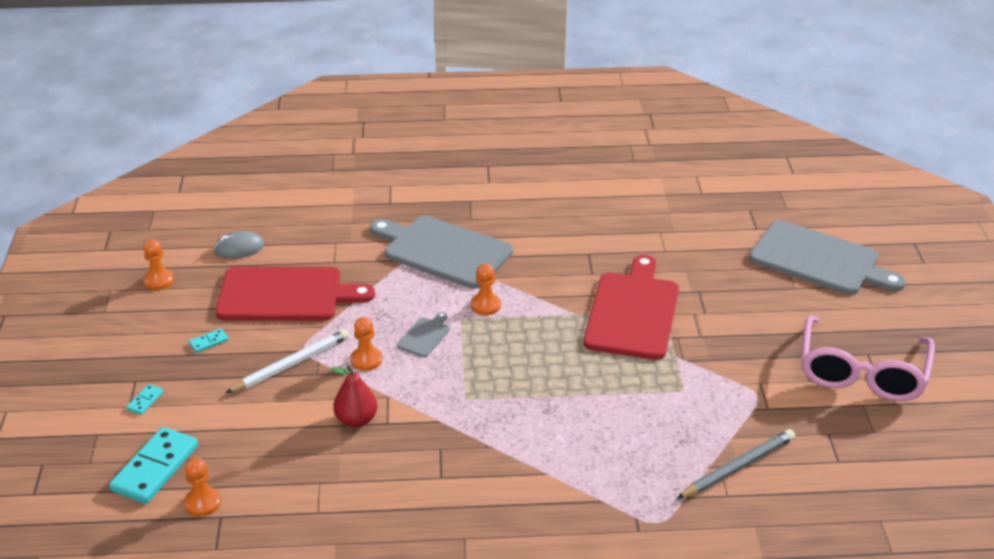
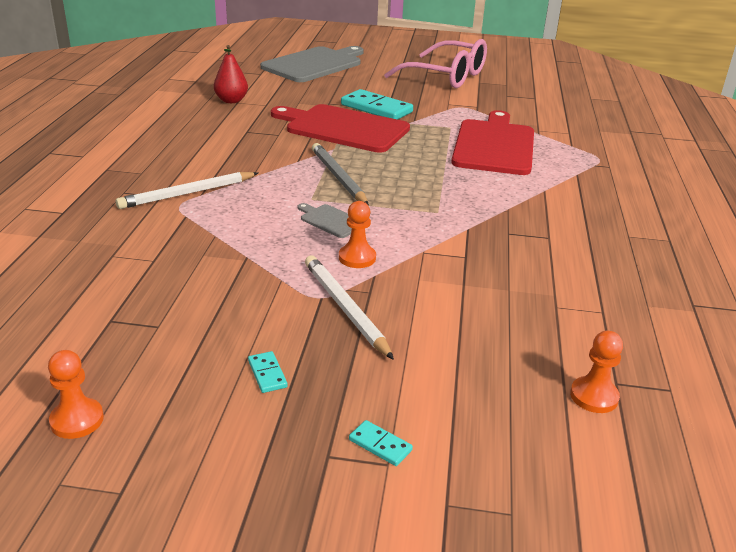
camera: 80 degrees left, 5 degrees down
turquoise domino [109,427,198,504] -> turquoise domino moved to [341,89,413,120]
grey mouse [213,231,264,259] -> none
red cutting board [216,267,375,321] -> red cutting board moved to [451,110,534,175]
red pear [331,365,377,427] -> red pear moved to [214,45,248,103]
grey cutting board [370,216,513,289] -> white pencil [116,172,258,209]
orange pawn [471,263,501,315] -> none
grey pencil [677,429,795,499] -> grey pencil moved to [312,143,369,206]

